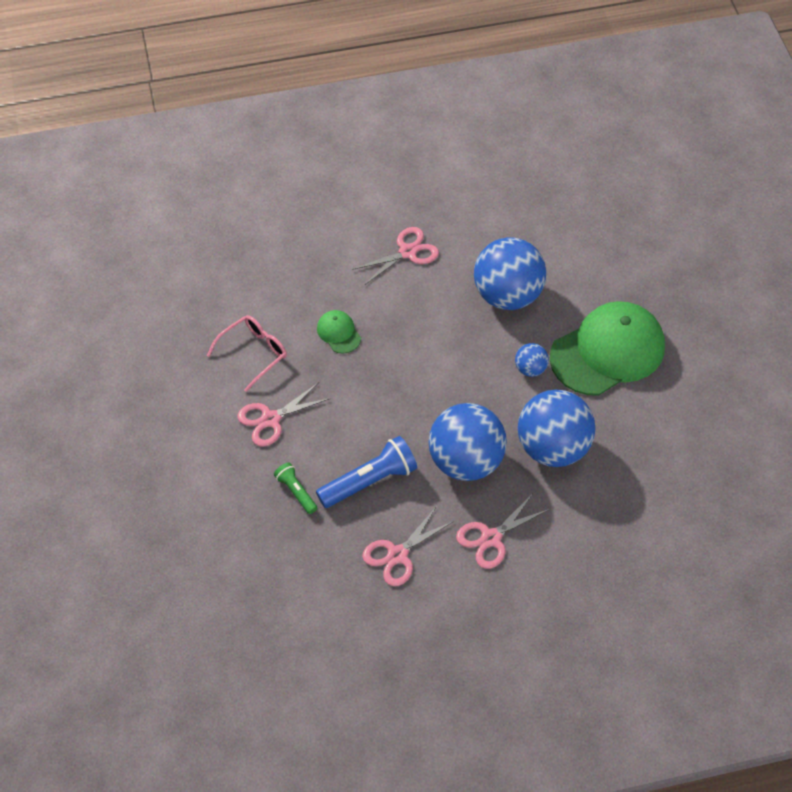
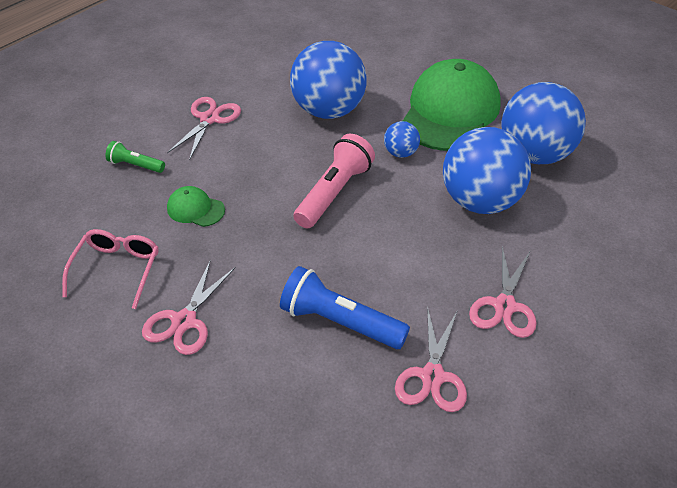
camera: 35 degrees left, 10 degrees down
green flashlight [274,462,317,514] -> green flashlight moved to [105,141,165,173]
blue flashlight [316,436,417,508] -> blue flashlight turned 90 degrees counterclockwise [280,266,410,349]
blue ball [429,403,507,481] -> blue ball moved to [501,82,586,164]
none -> pink flashlight [293,134,375,228]

